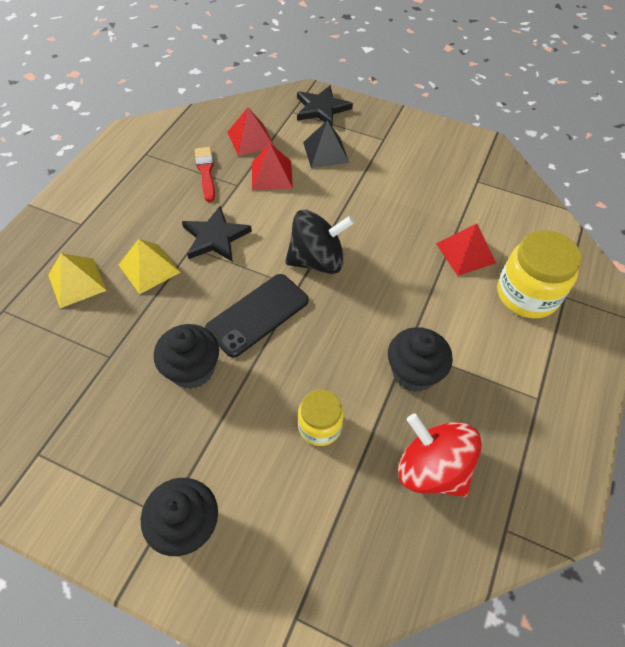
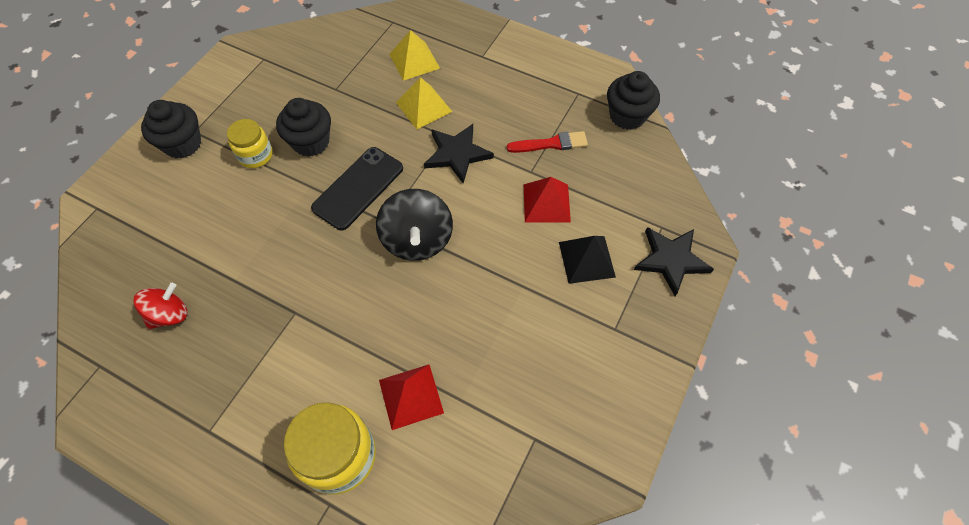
camera: 95 degrees right, 5 degrees up
black phone [205,274,309,357] -> black phone turned 75 degrees clockwise [311,147,403,230]
red pyramid [228,108,275,156] -> none
yellow jar [298,389,344,446] -> yellow jar moved to [227,119,273,168]
black cupcake [388,327,453,392] -> black cupcake moved to [607,71,660,130]
red spinning top [398,414,482,497] -> red spinning top [133,283,187,329], size x0.64

